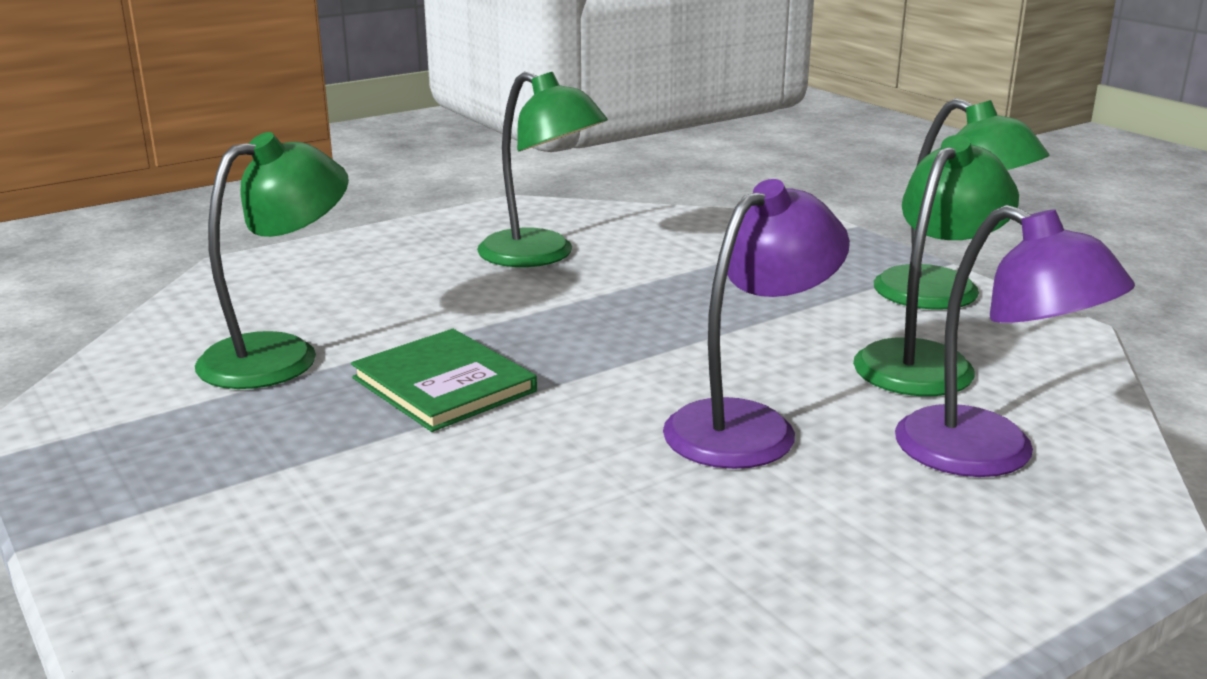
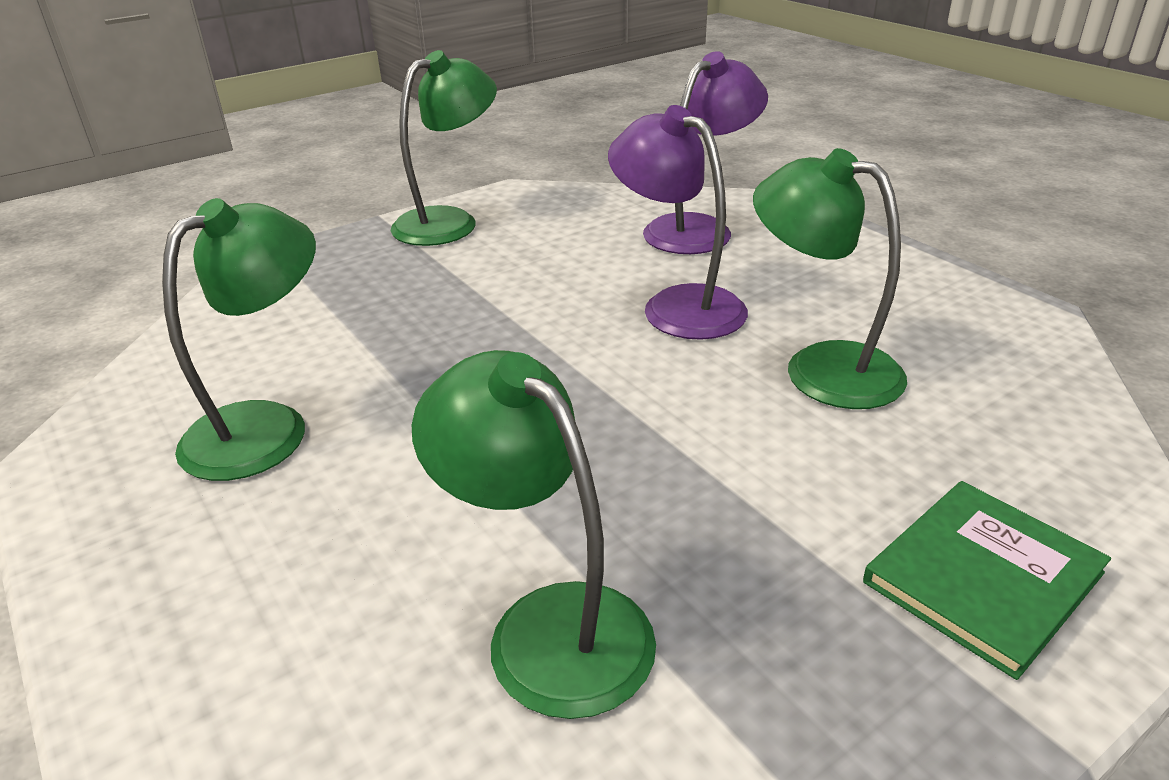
camera: 90 degrees left, 10 degrees up
green book [351,329,537,432] -> green book moved to [863,481,1111,680]
green lamp [853,135,1019,396] -> green lamp moved to [753,148,907,409]

